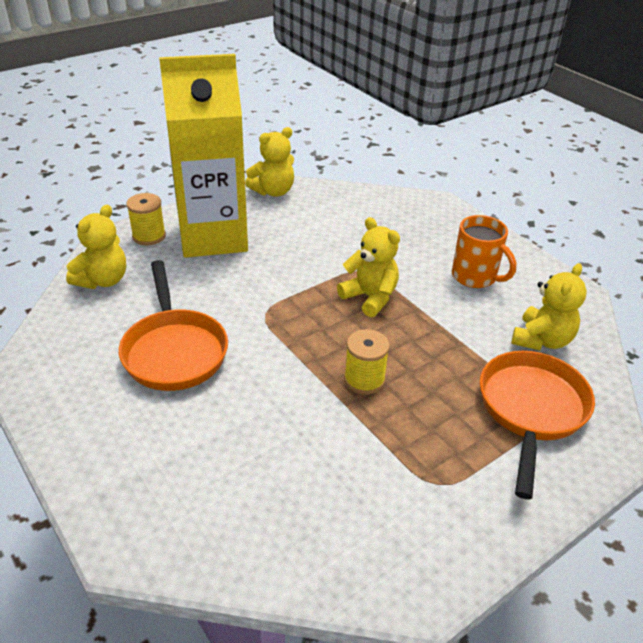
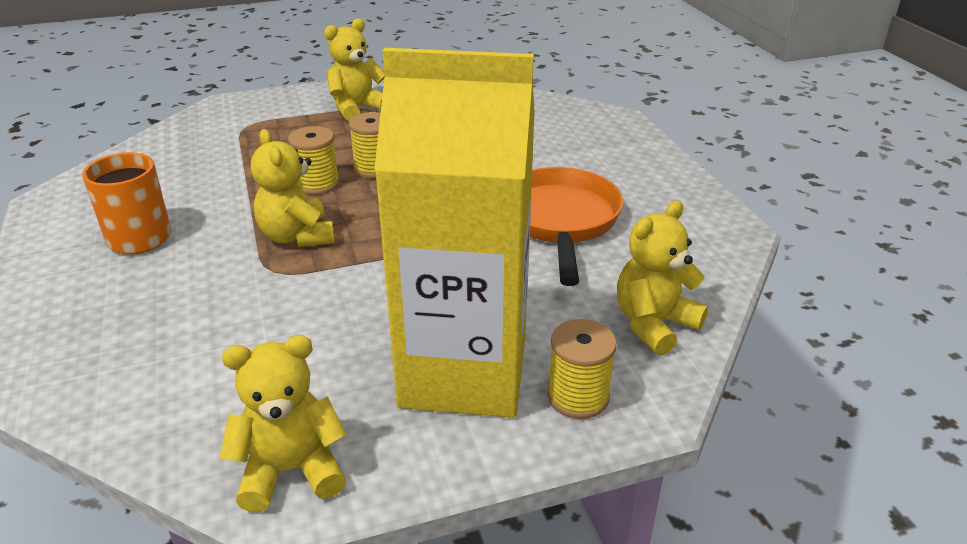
camera: 160 degrees left, 5 degrees down
orange pan [480,351,595,499] -> none
yellow teddy bear [511,263,587,351] -> yellow teddy bear moved to [324,18,384,121]
none -> yellow spool [288,126,339,195]

